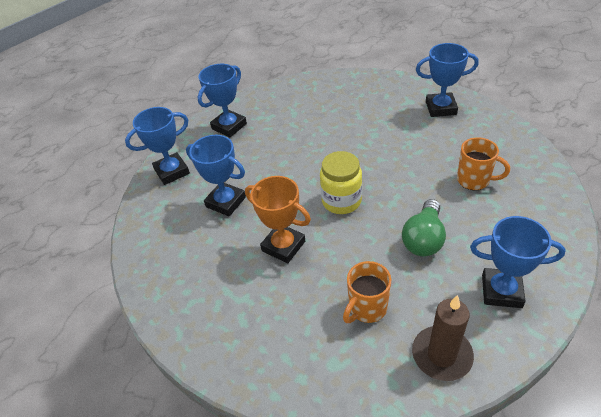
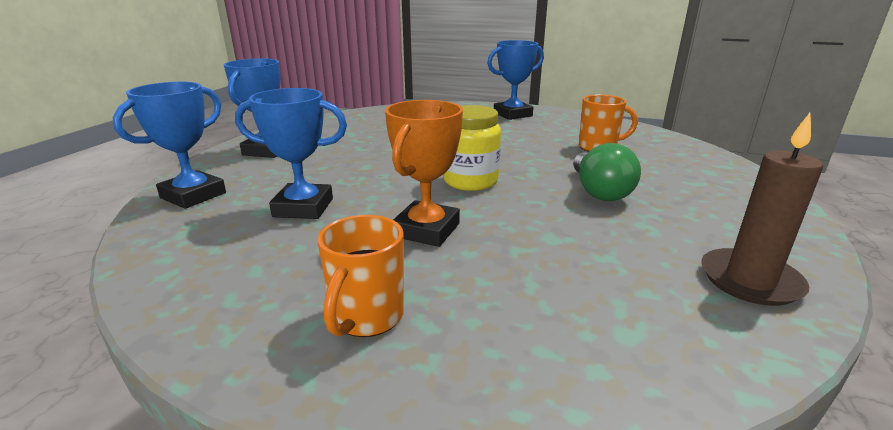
camera: 30 degrees left, 20 degrees down
orange trophy [245,176,311,263] -> orange trophy turned 75 degrees counterclockwise [385,100,463,247]
orange mug [343,261,391,323] -> orange mug moved to [317,215,404,337]
blue trophy [470,216,565,308] -> none

